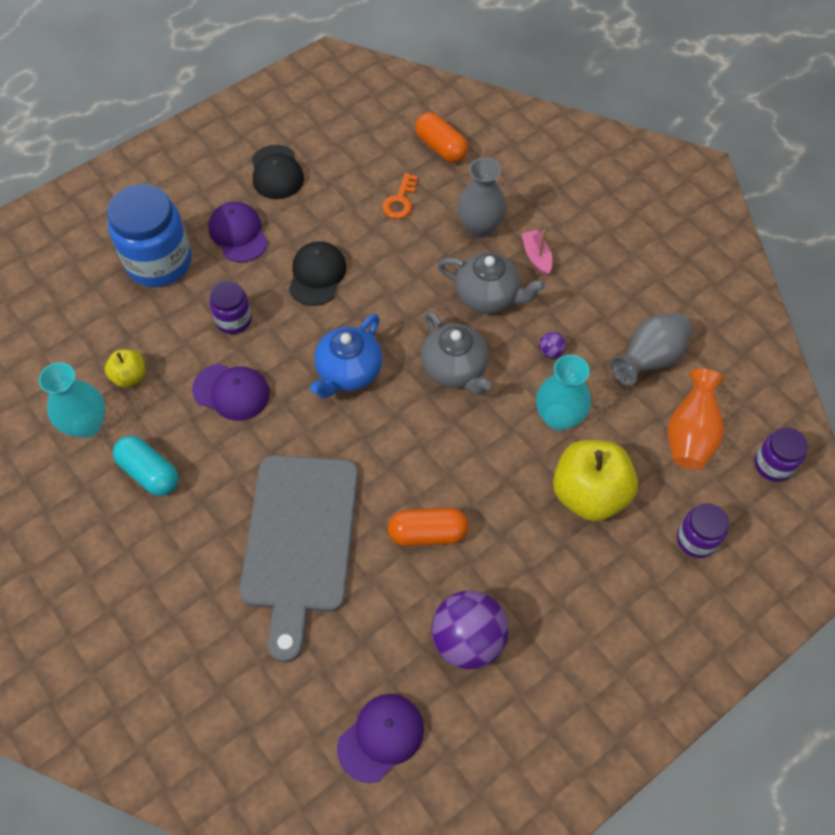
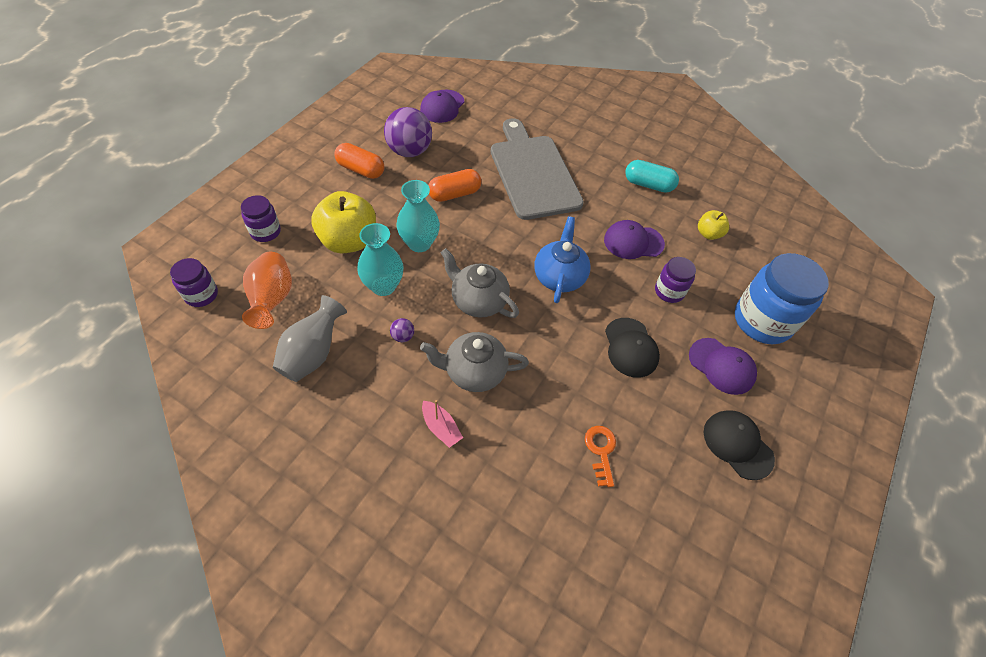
camera: 155 degrees right, 5 degrees down
turquoise vase [39,362,105,438] -> turquoise vase moved to [397,180,440,252]
orange capsule [415,113,468,163] -> orange capsule moved to [334,143,385,179]
grey vase [457,157,506,238] -> none

